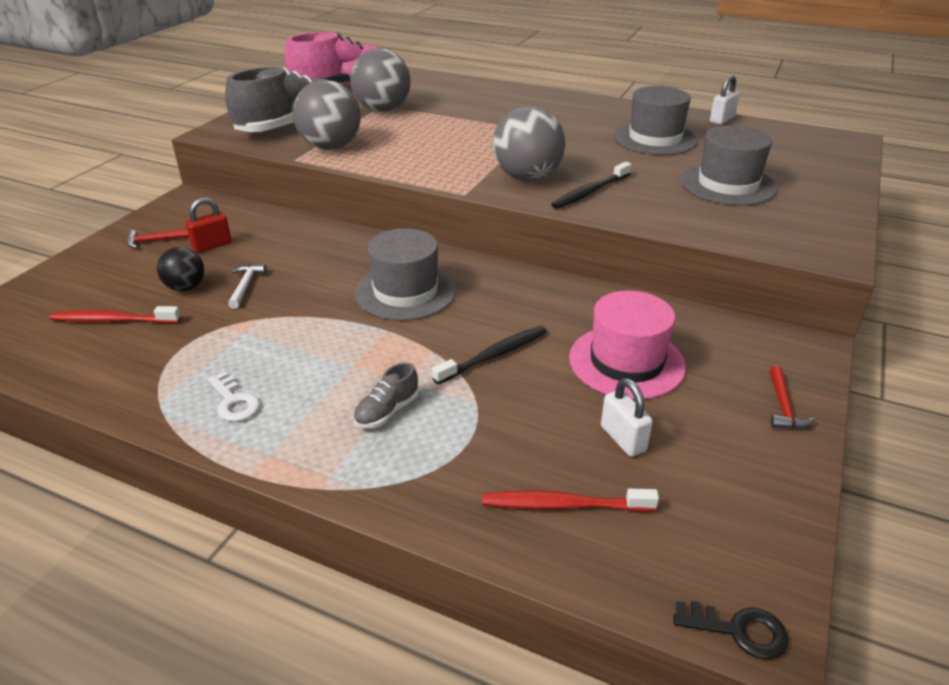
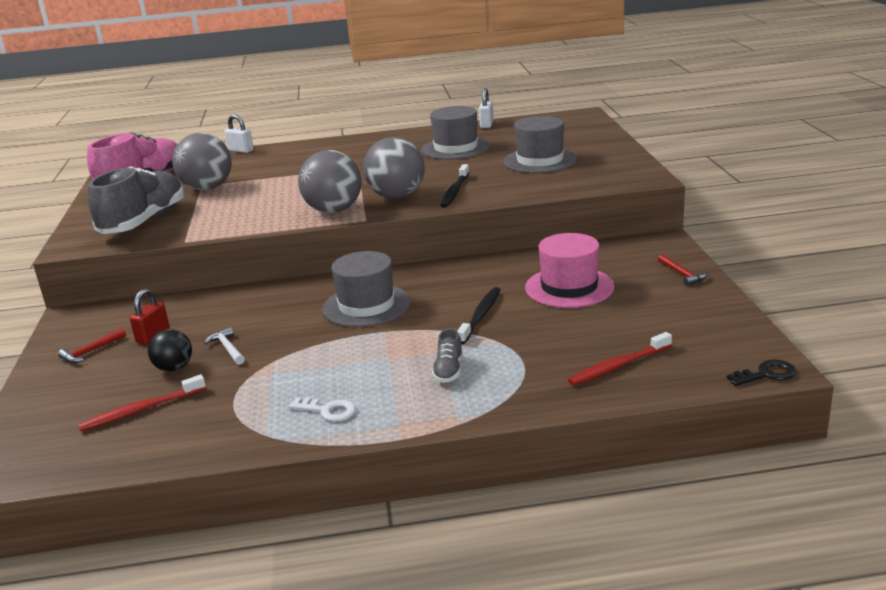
camera: 30 degrees left, 10 degrees down
grey ball [293,80,361,150] -> grey ball moved to [298,150,362,213]
white padlock [601,378,653,457] -> white padlock moved to [225,114,254,153]

